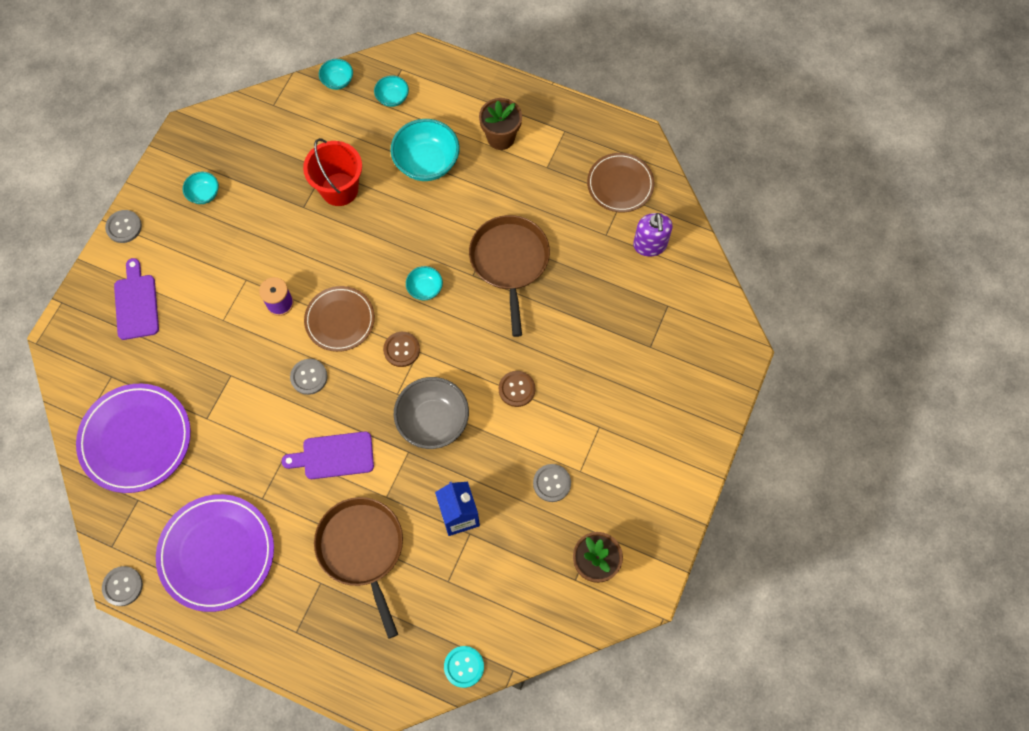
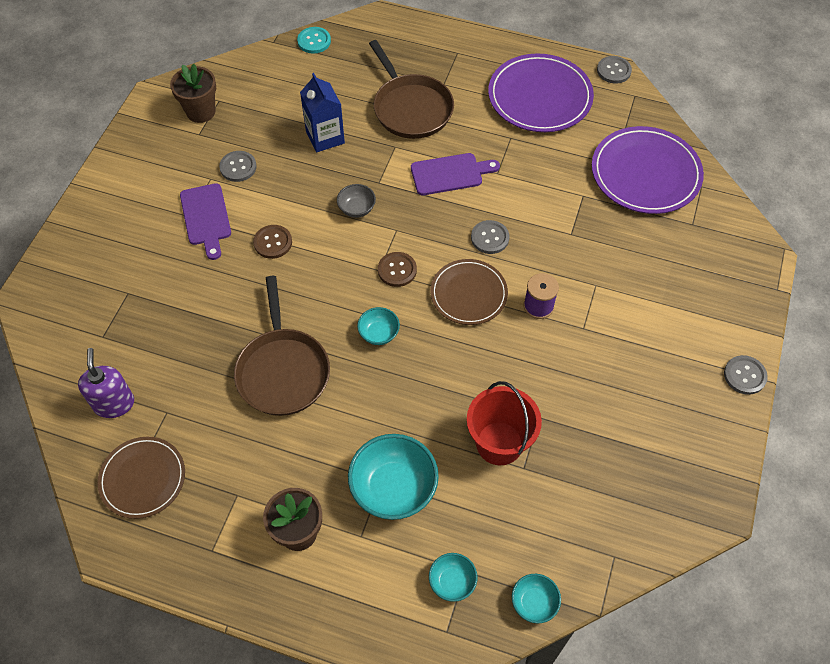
camera: 175 degrees right, 10 degrees down
purple cutting board [114,258,159,340] -> purple cutting board moved to [180,183,231,260]
turquoise bowl [183,172,219,204] -> none
grey bowl [394,377,469,449] -> grey bowl [337,184,376,218], size x0.52

